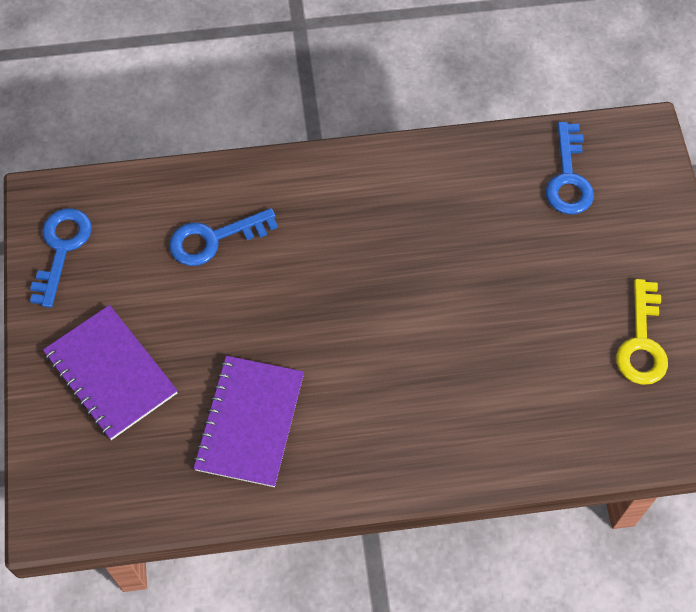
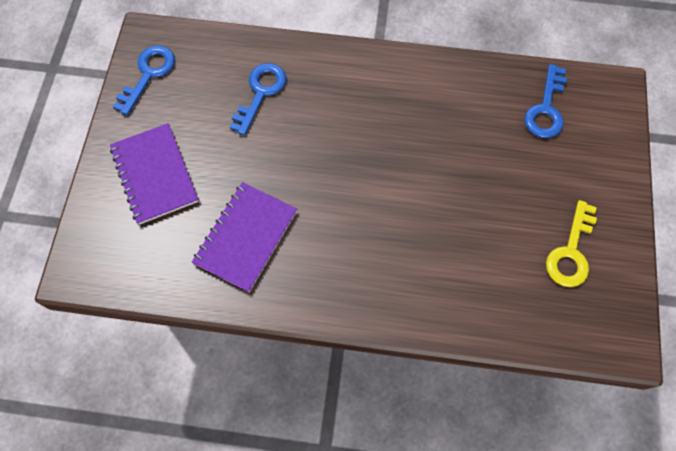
camera: 15 degrees right, 5 degrees up
blue key [169,208,278,266] -> blue key turned 120 degrees clockwise [230,63,286,136]

